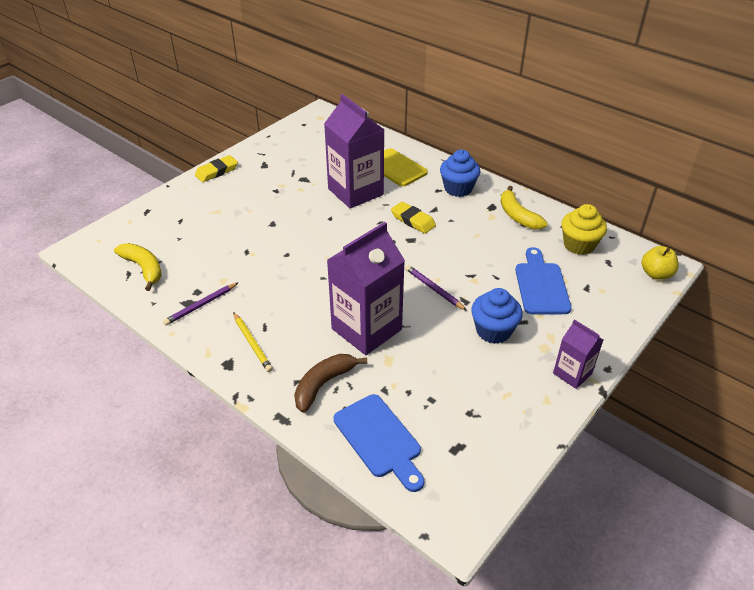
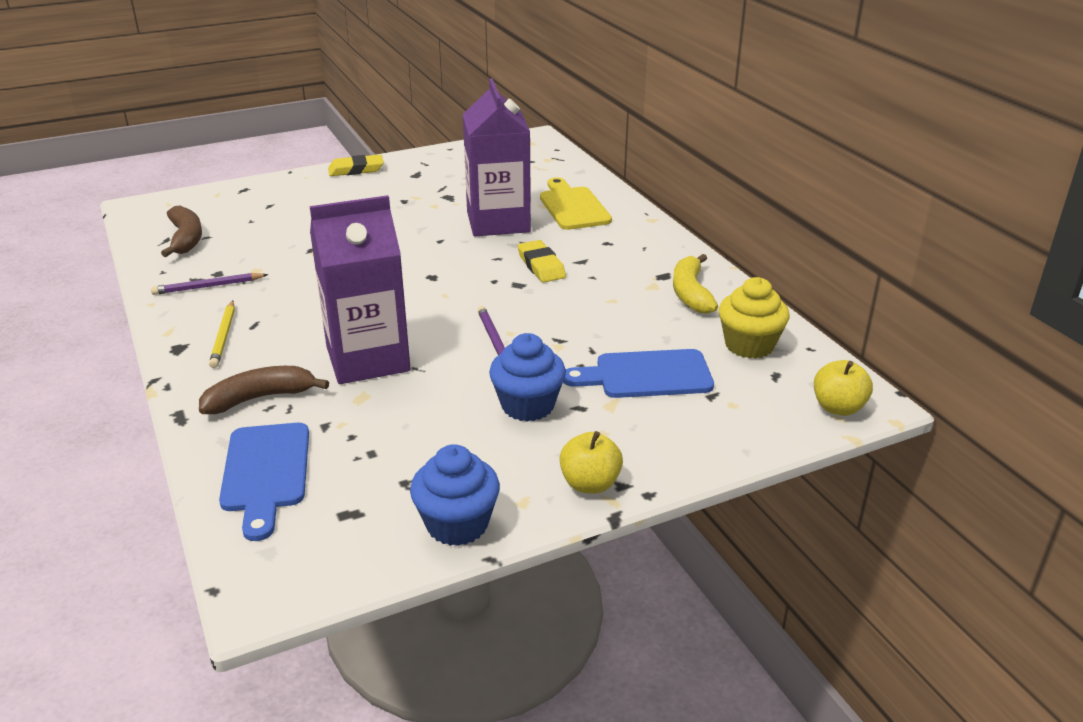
camera: 25 degrees right, 10 degrees down
yellow banana [114,243,162,291] -> brown banana [161,206,202,257]
blue cupcake [440,150,481,197] -> blue cupcake moved to [410,444,500,546]
blue cutting board [515,247,572,315] -> blue cutting board turned 120 degrees counterclockwise [563,349,714,398]
purple carton [553,319,603,389] -> yellow apple [560,431,623,494]

